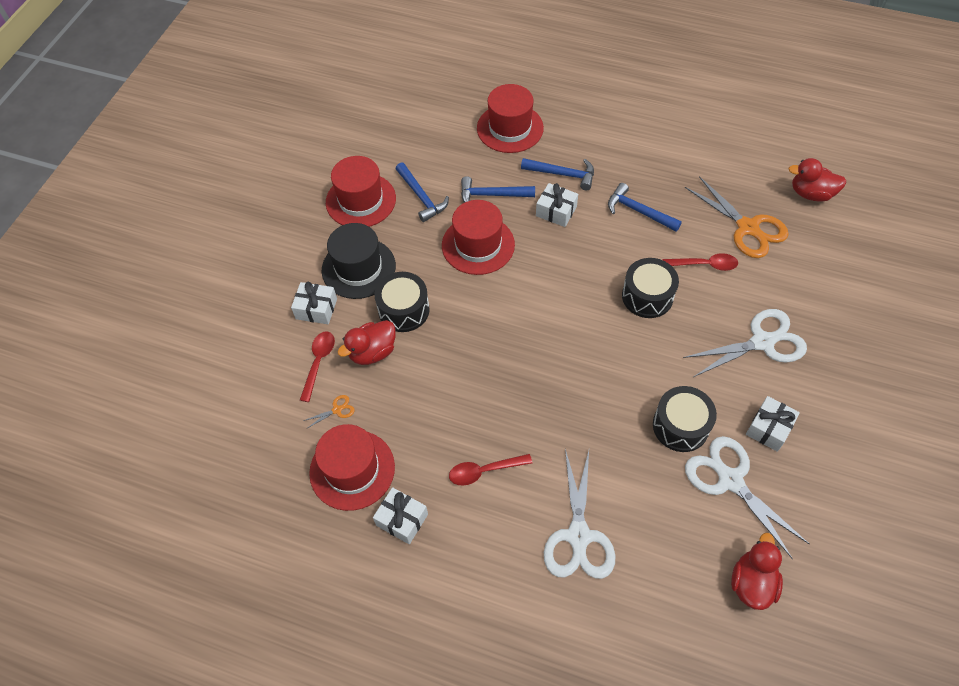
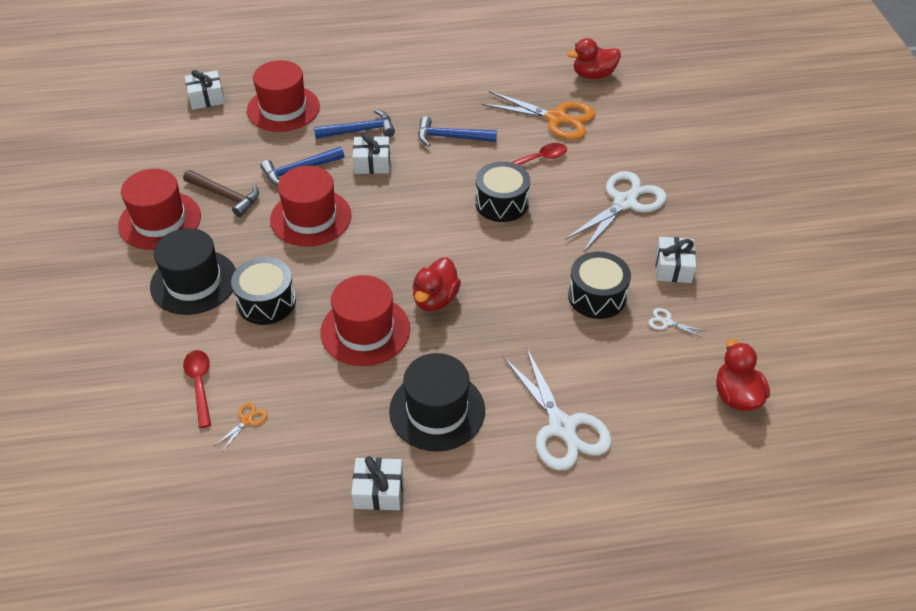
camera: 30 degrees left, 10 degrees down
white gift [291,282,337,324] -> white gift moved to [185,70,225,110]
red hat [309,424,395,511] -> red hat moved to [320,275,410,366]
red duck [338,320,396,365] -> red duck moved to [413,257,461,311]
blue hammer [396,162,449,222] -> brown hammer [183,170,259,217]
red spoon [449,454,532,485] -> black hat [389,353,485,452]
white scissors [685,436,809,559] -> white scissors [648,308,705,338], size x0.40

